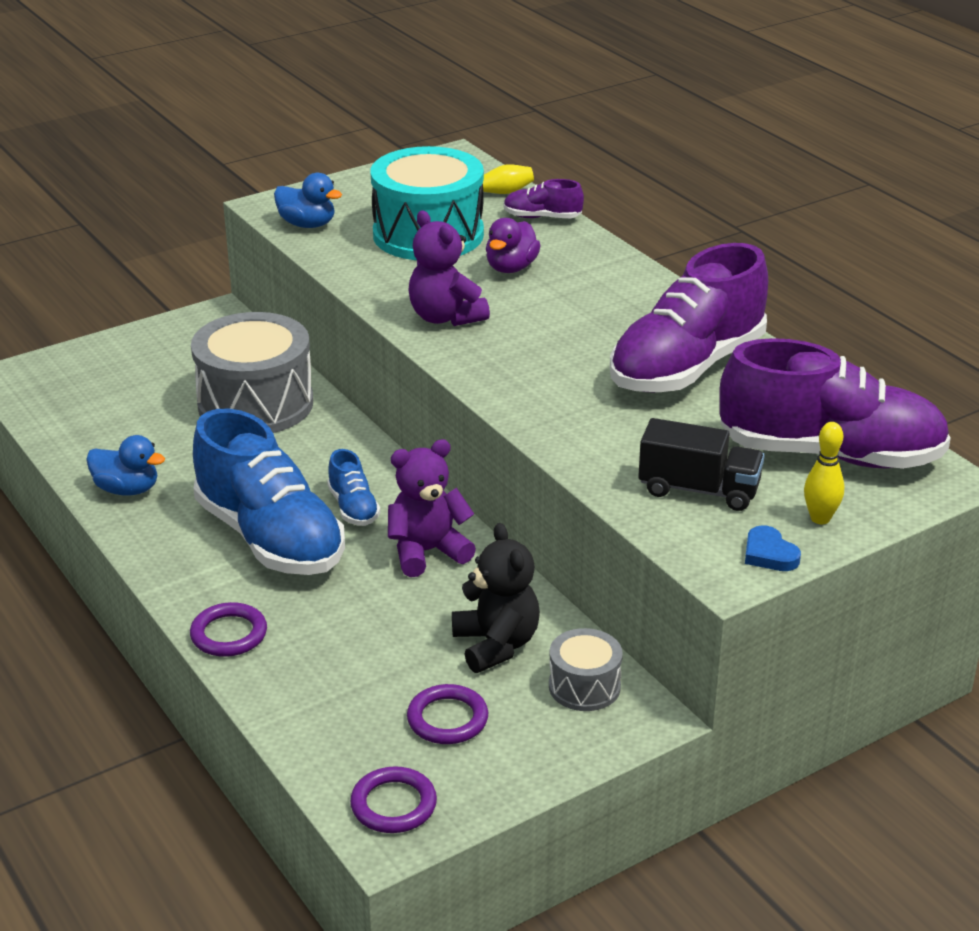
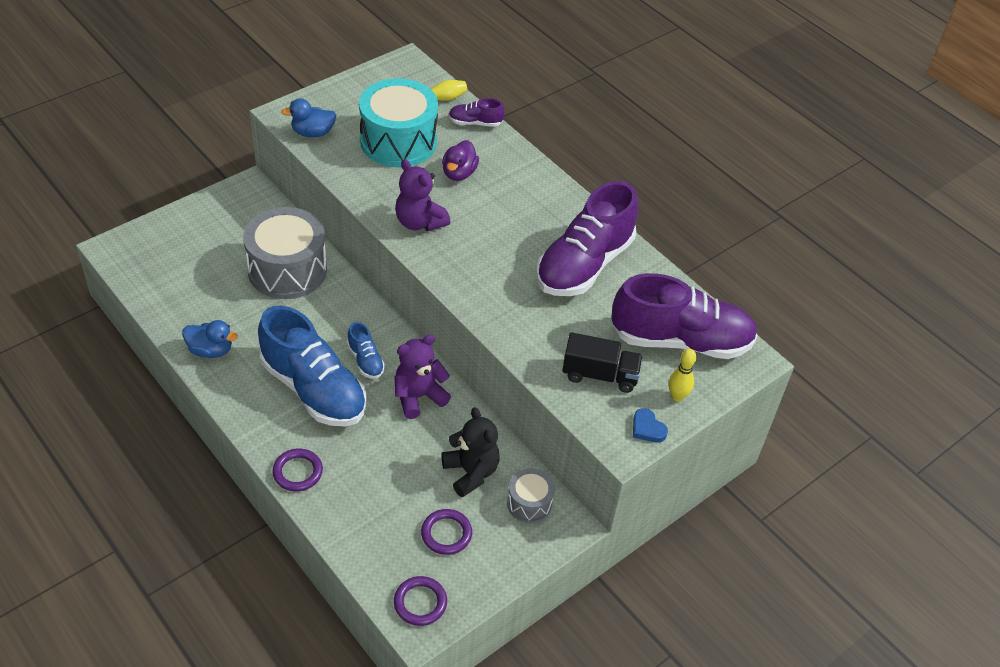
camera: 10 degrees left, 15 degrees up
blue duck [274,173,342,228] -> blue duck turned 150 degrees clockwise [281,99,337,137]

